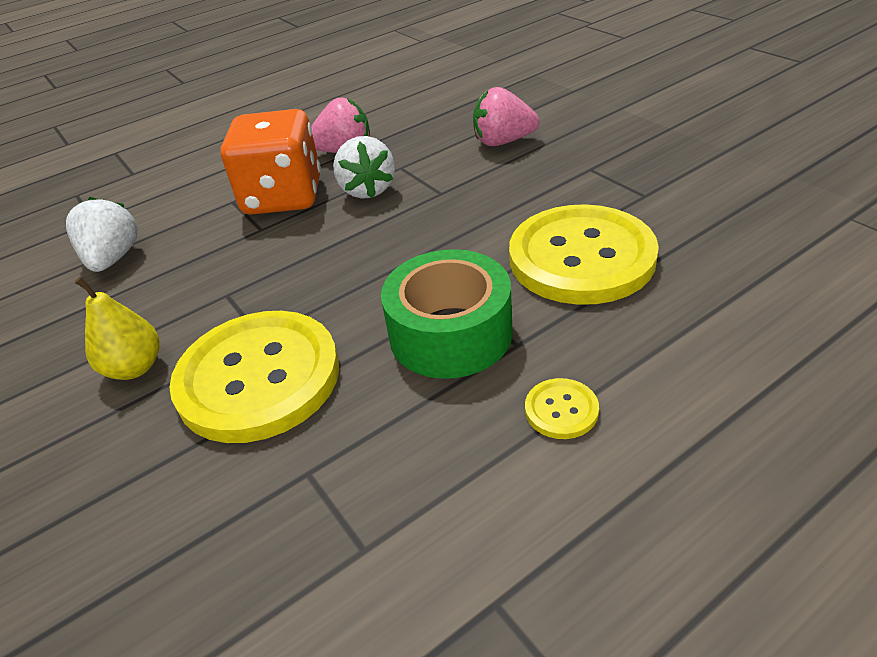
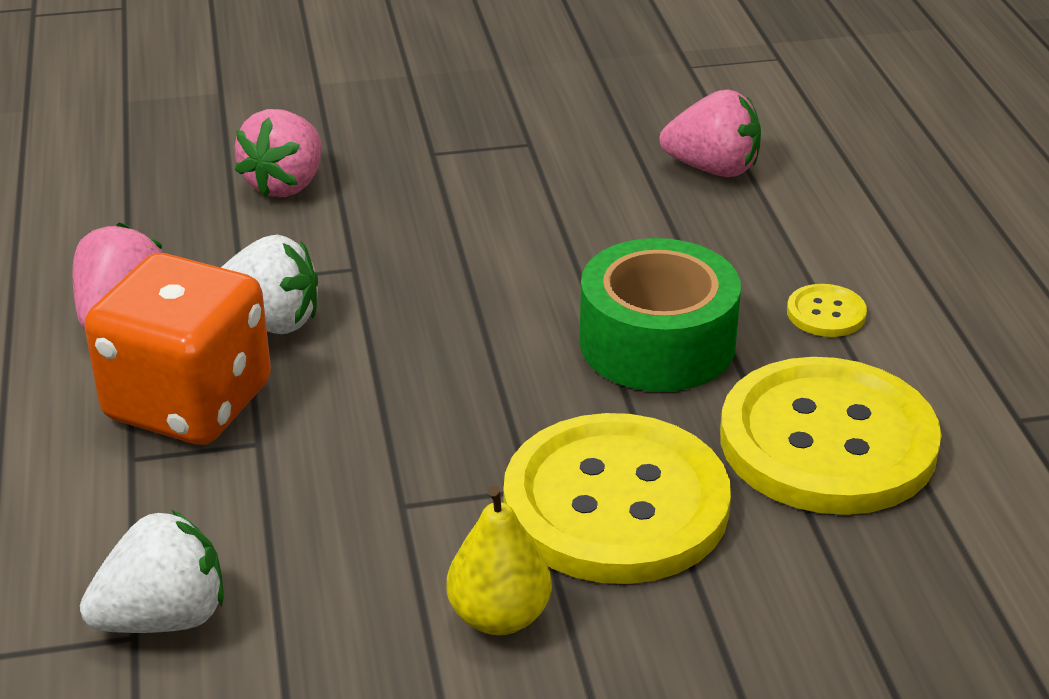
camera: 70 degrees left, 5 degrees down
white strawberry [66,197,138,272] -> white strawberry turned 135 degrees clockwise [80,510,224,633]
yellow button [509,204,659,305] -> yellow button moved to [720,357,941,515]
none -> pink strawberry [659,90,761,177]

